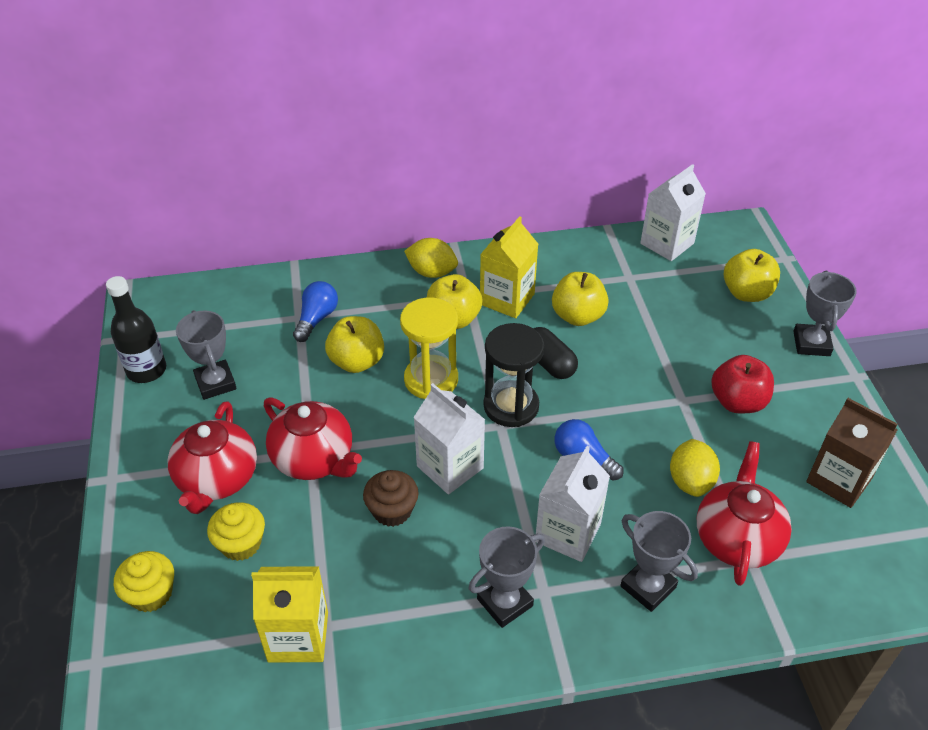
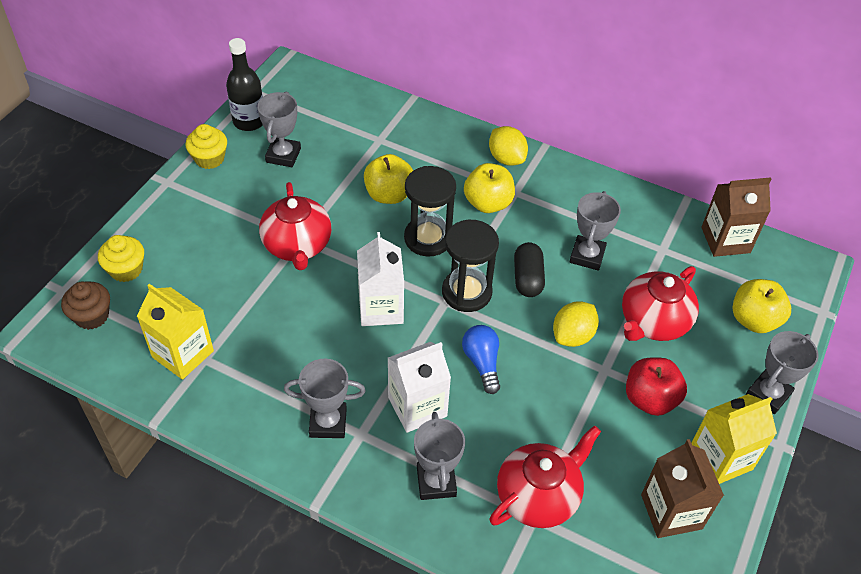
camera: 35 degrees right, 5 degrees up
red teapot [167,401,257,514] -> red teapot moved to [622,266,699,341]
yellow cupcake [207,502,265,561] -> yellow cupcake moved to [185,124,227,169]
blue light bulb [293,281,338,342] -> none
brown cupcake [363,470,419,527] -> brown cupcake moved to [61,282,110,330]
yellow hourglass [400,298,458,399] -> black hourglass [404,166,456,257]
yellow carton [480,216,538,318] -> yellow carton moved to [692,394,777,484]
yellow apple [552,272,609,326] -> grey trophy [570,191,621,271]
white carton [640,164,706,261] -> brown carton [701,178,771,257]
yellow lemon [670,439,720,497] -> yellow lemon moved to [553,302,599,347]

